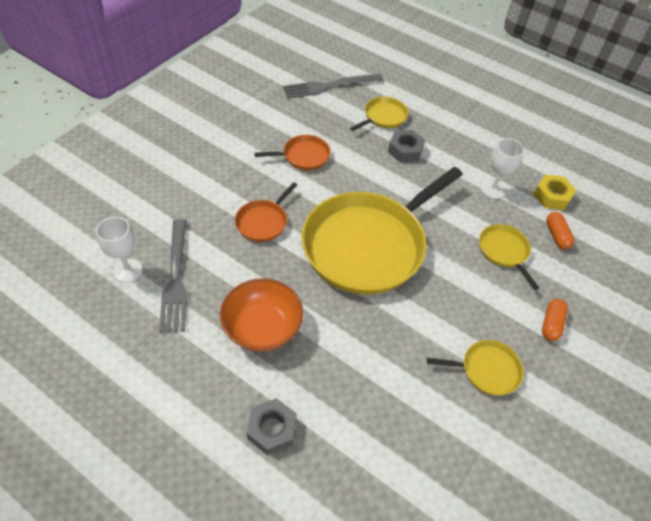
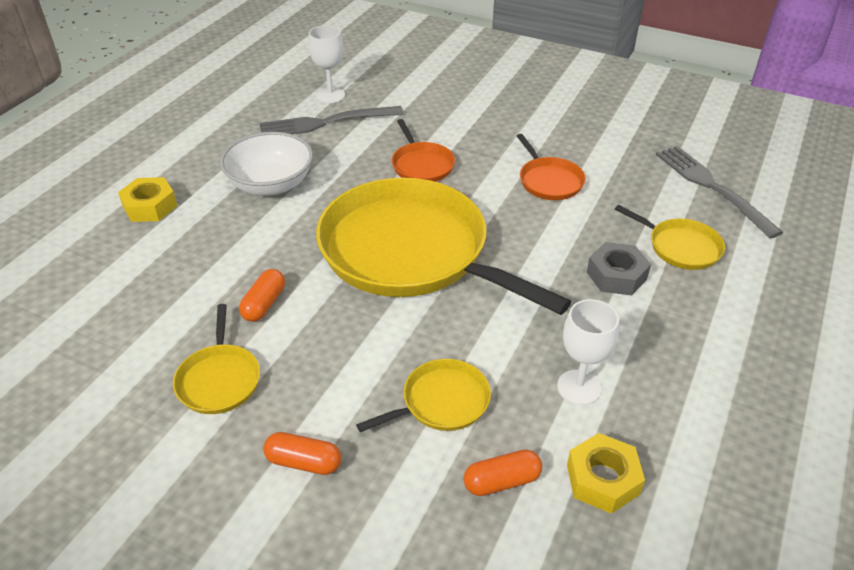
camera: 85 degrees right, 10 degrees down
orange bowl [220,278,303,352] -> white bowl [220,132,313,195]
orange pan [235,182,297,242] -> orange pan turned 135 degrees counterclockwise [391,119,455,182]
grey nut [246,398,297,455] -> yellow nut [118,177,177,222]
none -> orange capsule [239,269,285,322]

